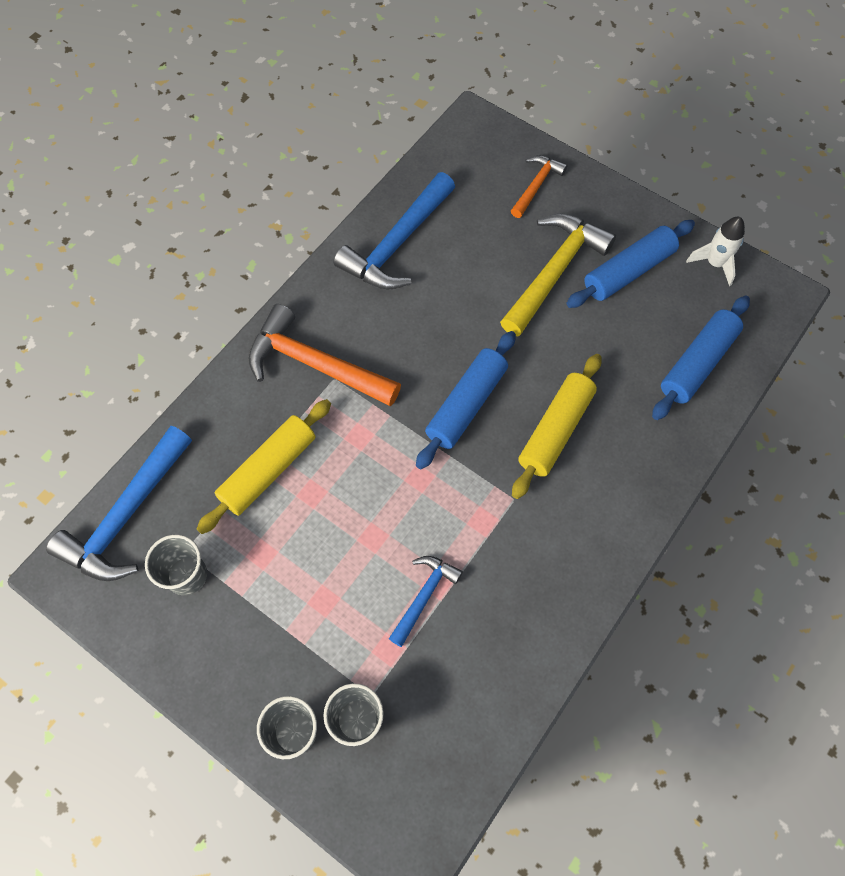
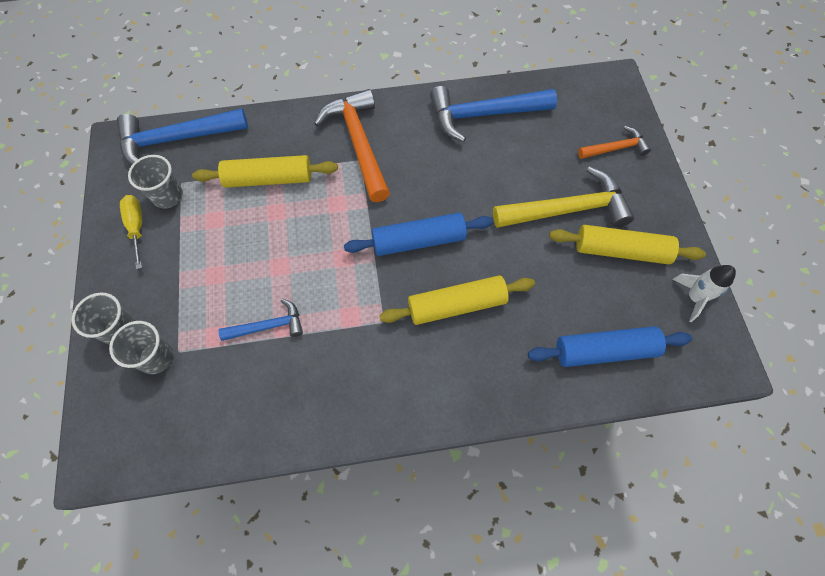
camera: 45 degrees right, 0 degrees up
blue rolling pin [566,220,695,308] -> yellow rolling pin [549,225,706,264]
none -> yellow screwdriver [120,195,142,269]

